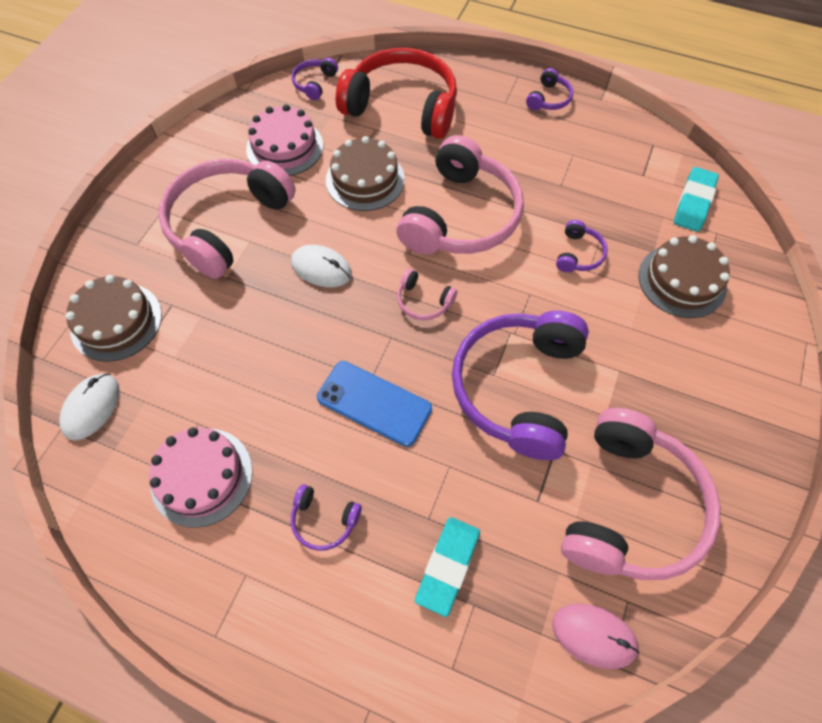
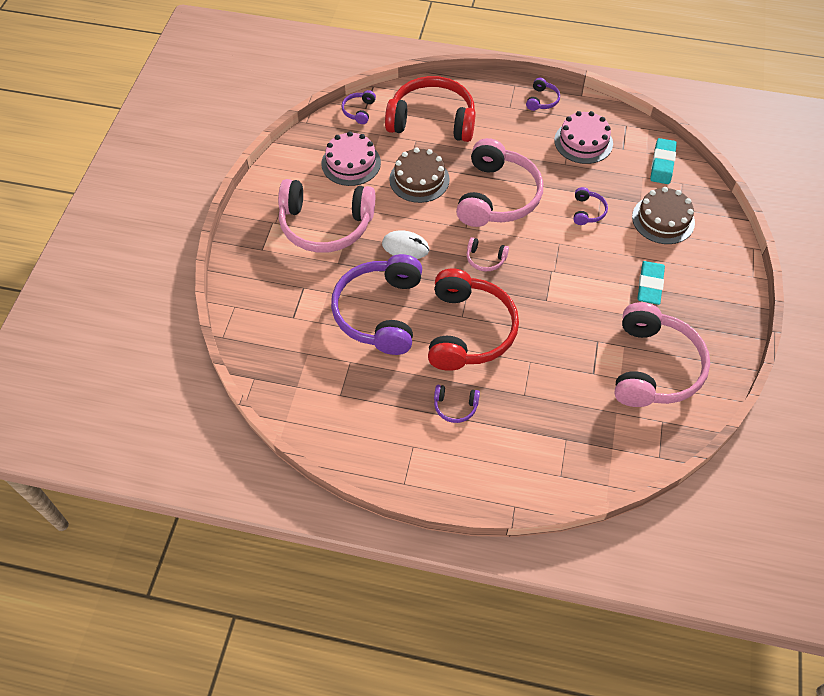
camera: 10 degrees left, 5 degrees down
white mouse [59,374,120,441] -> none
brown cake [65,275,162,362] -> none
pink cake [149,427,253,528] -> pink cake moved to [554,111,613,164]
pink headphones [158,158,296,279] -> pink headphones turned 105 degrees counterclockwise [278,179,375,253]
blue phone [317,361,432,447] -> red headphones [428,268,519,371]
turquoise eraser [415,517,480,617] -> turquoise eraser moved to [637,261,665,305]
purple headphones [452,310,589,460] -> purple headphones moved to [331,254,422,355]
pink mouse [552,604,639,669] -> none

